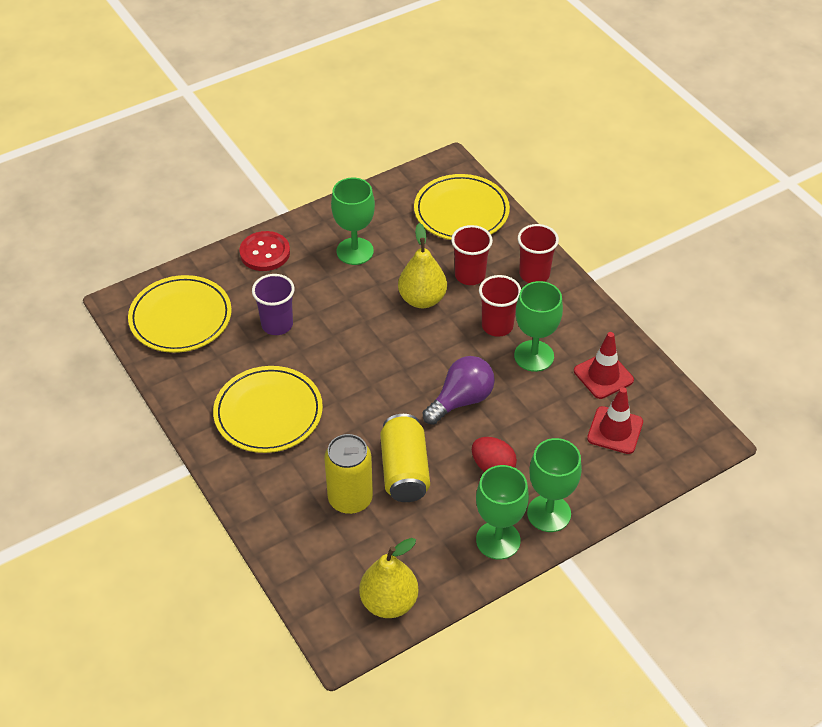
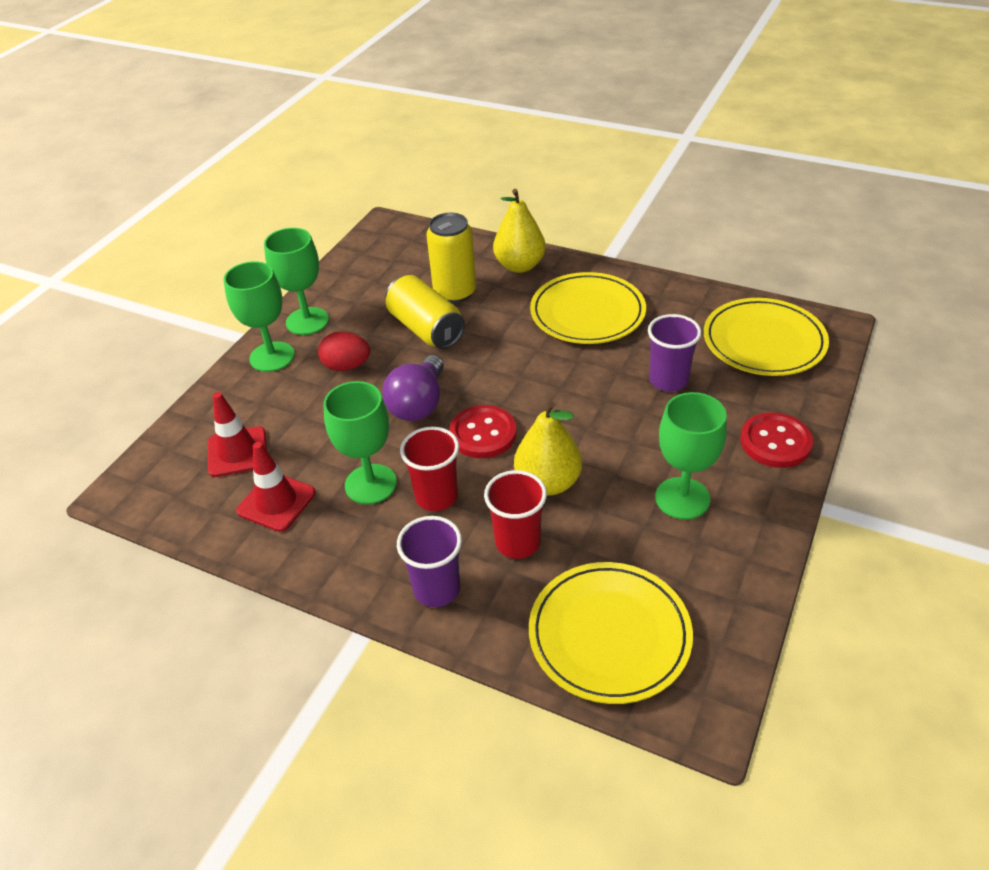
camera: 150 degrees right, 5 degrees down
yellow pear [359,538,419,618] -> yellow pear moved to [493,189,546,273]
red cup [518,224,559,283] -> purple cup [397,516,462,607]
none -> red button [449,405,517,458]

